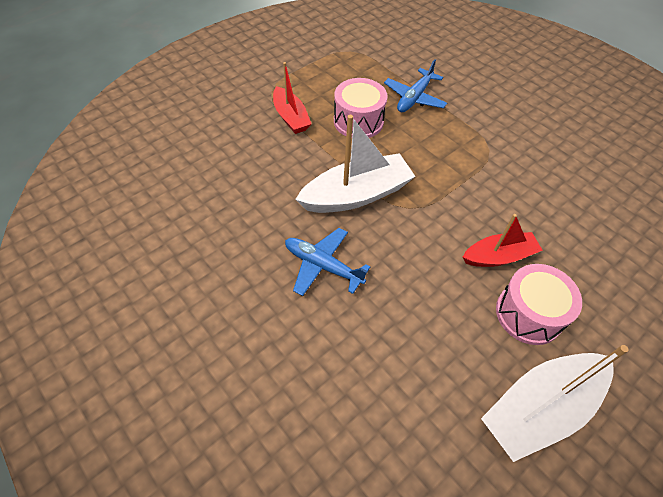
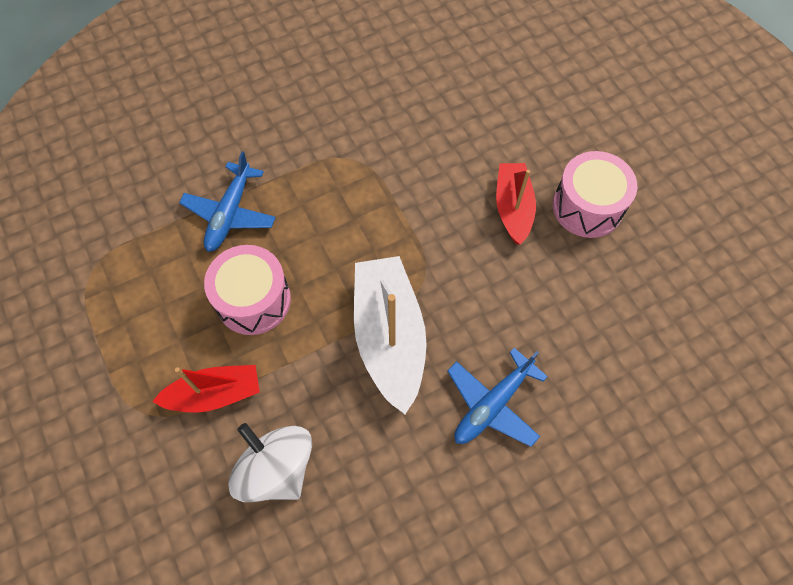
camera: 75 degrees left, 10 degrees up
blue plane [384,59,447,112] -> blue plane turned 60 degrees clockwise [179,151,276,252]
white boat [481,345,629,462] -> none
none -> white spinning top [228,423,312,502]

